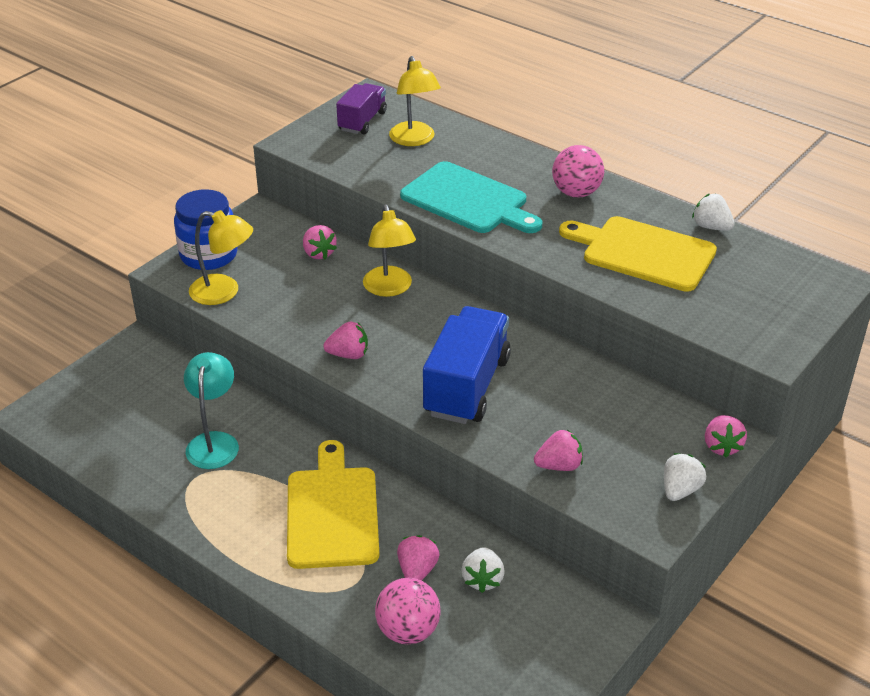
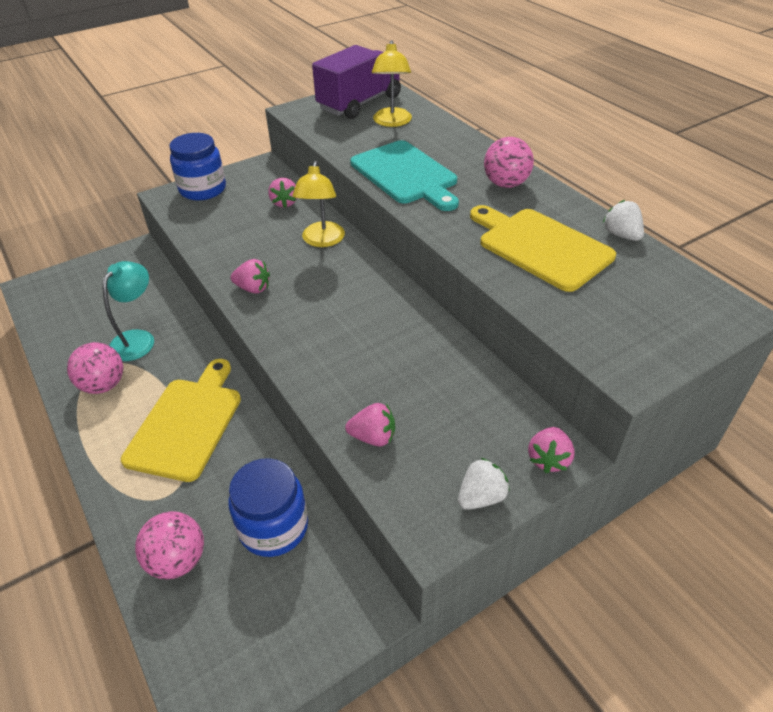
camera: 20 degrees right, 5 degrees up
yellow lamp [189,210,253,305] -> none
purple truck [336,83,387,135] -> purple truck [312,45,401,119], size x1.68
pink strawberry [397,535,439,581] -> none
blue truck [423,306,511,424] -> none
white strawberry [461,547,505,593] -> blue jar [228,458,308,557]
none -> pink ball [67,342,123,394]

